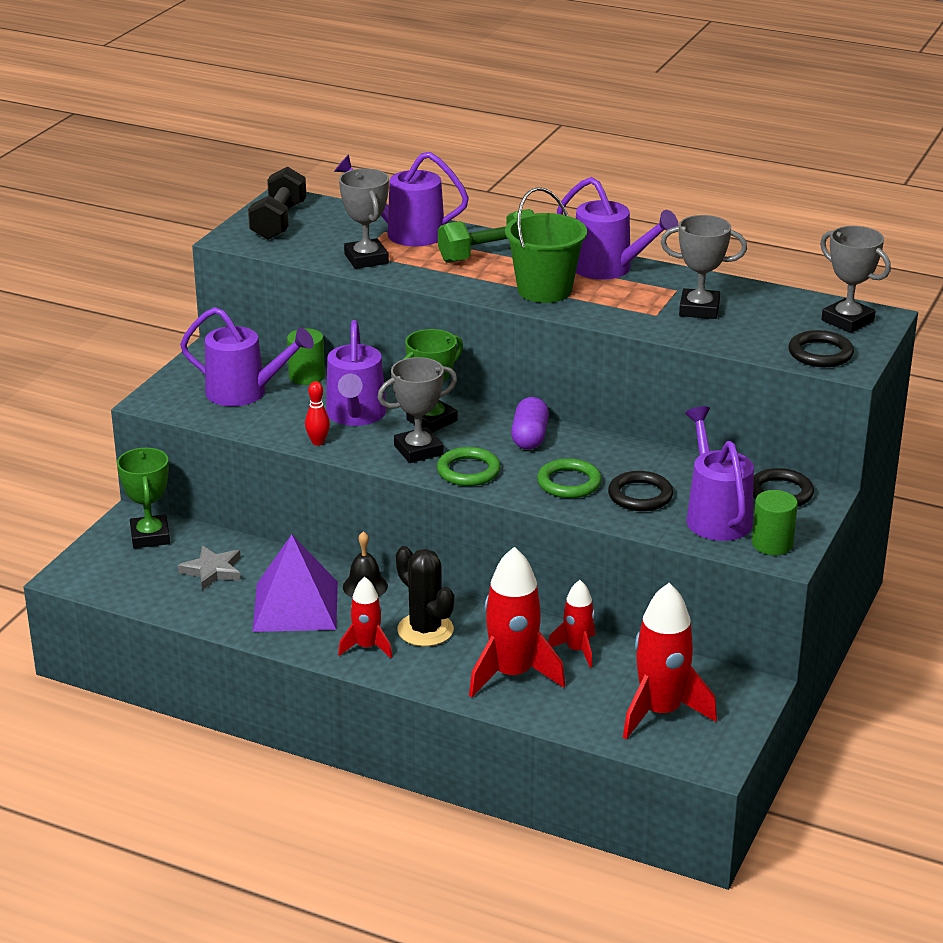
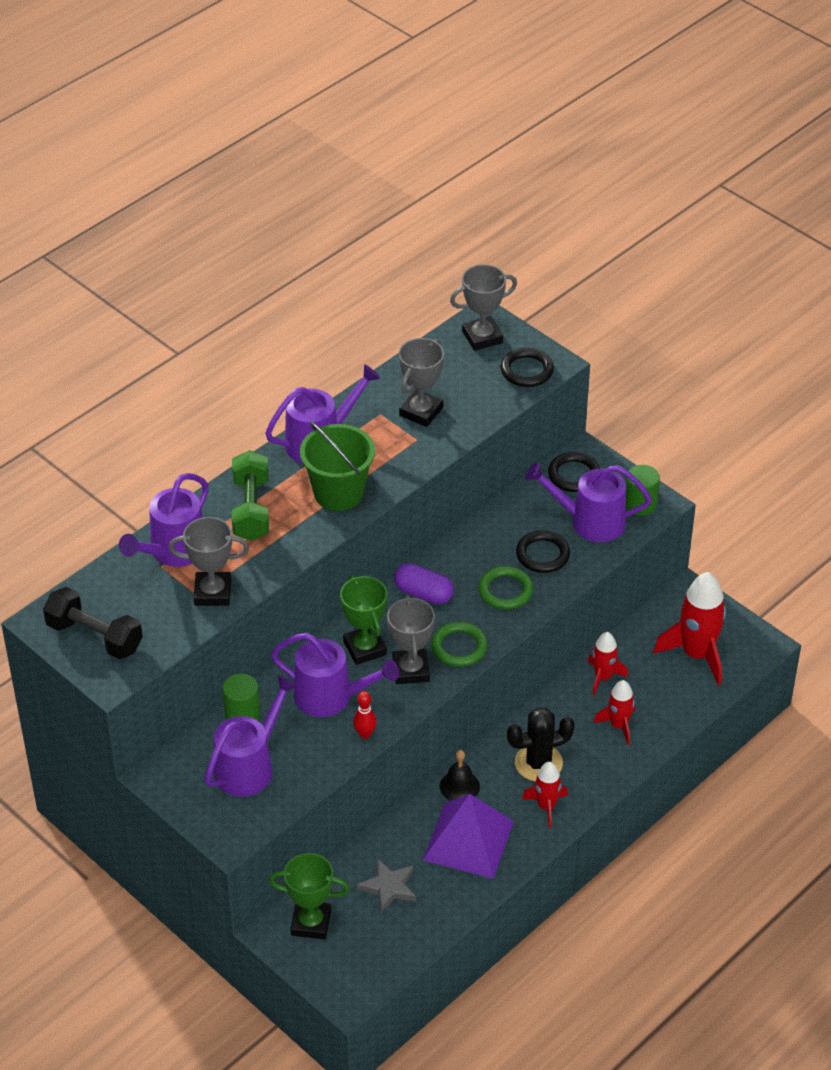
camera: 70 degrees left, 15 degrees up
red rocket [469,547,565,697] -> red rocket [594,680,635,745], size x0.57

